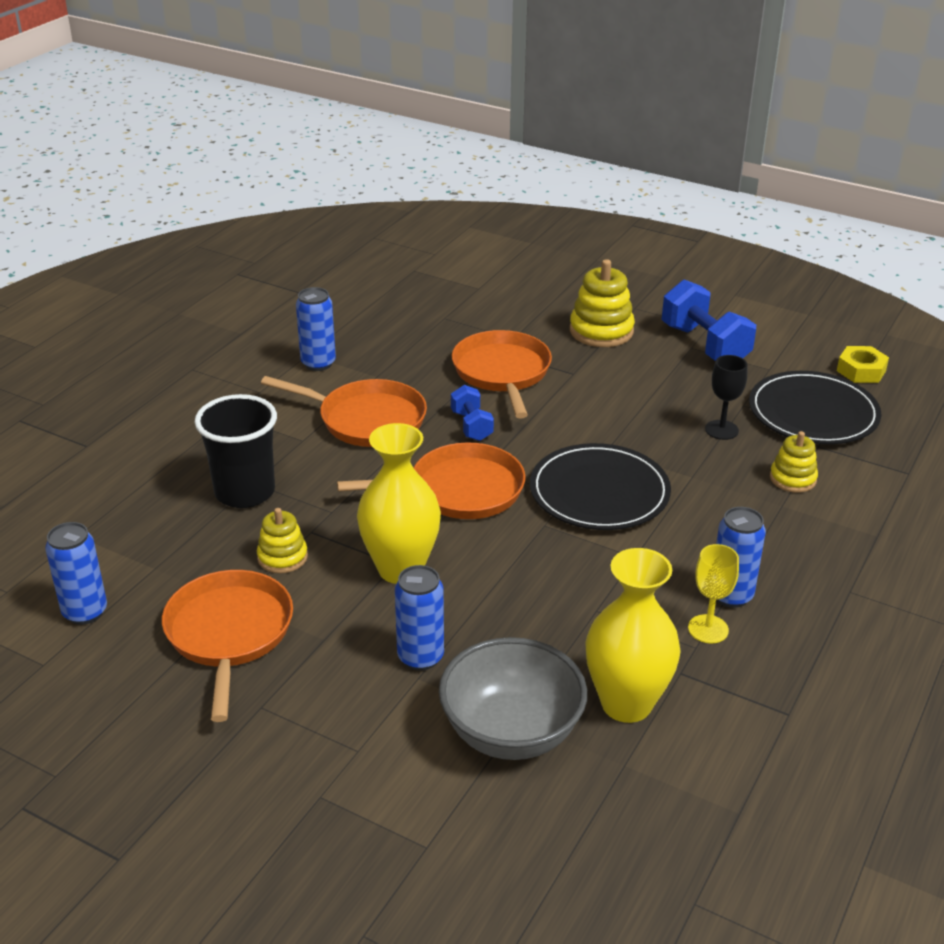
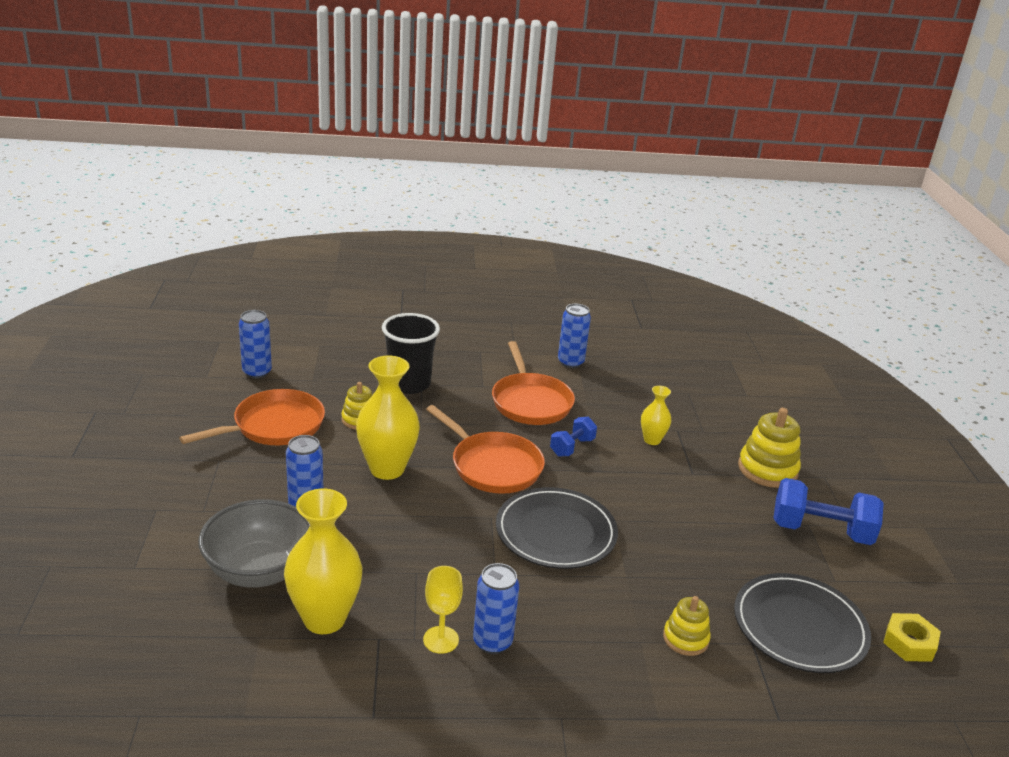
camera: 55 degrees right, 5 degrees down
orange pan [452,330,552,418] -> yellow vase [641,386,671,445]
blue dumbbell [662,280,756,361] -> blue dumbbell turned 75 degrees clockwise [773,478,884,545]
black goblet [705,355,747,440] -> none

